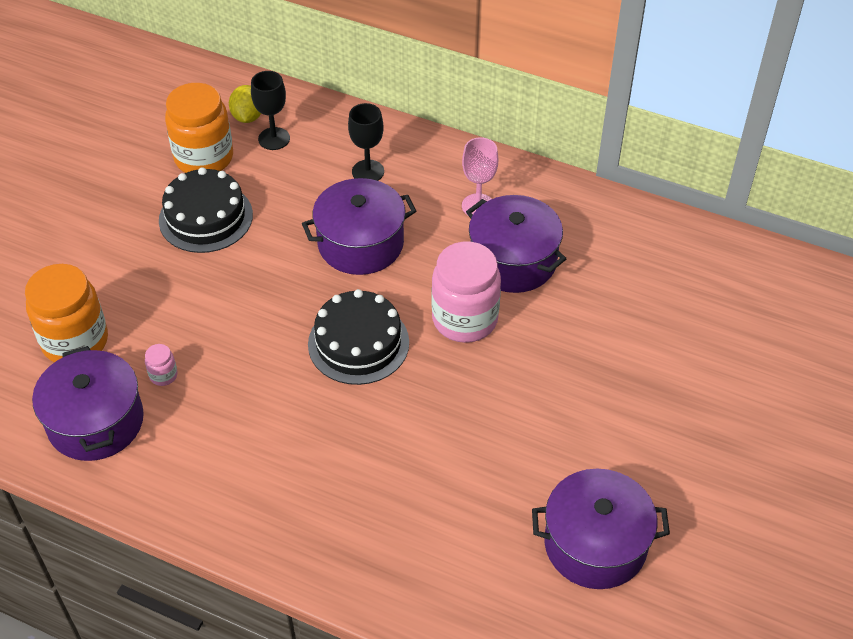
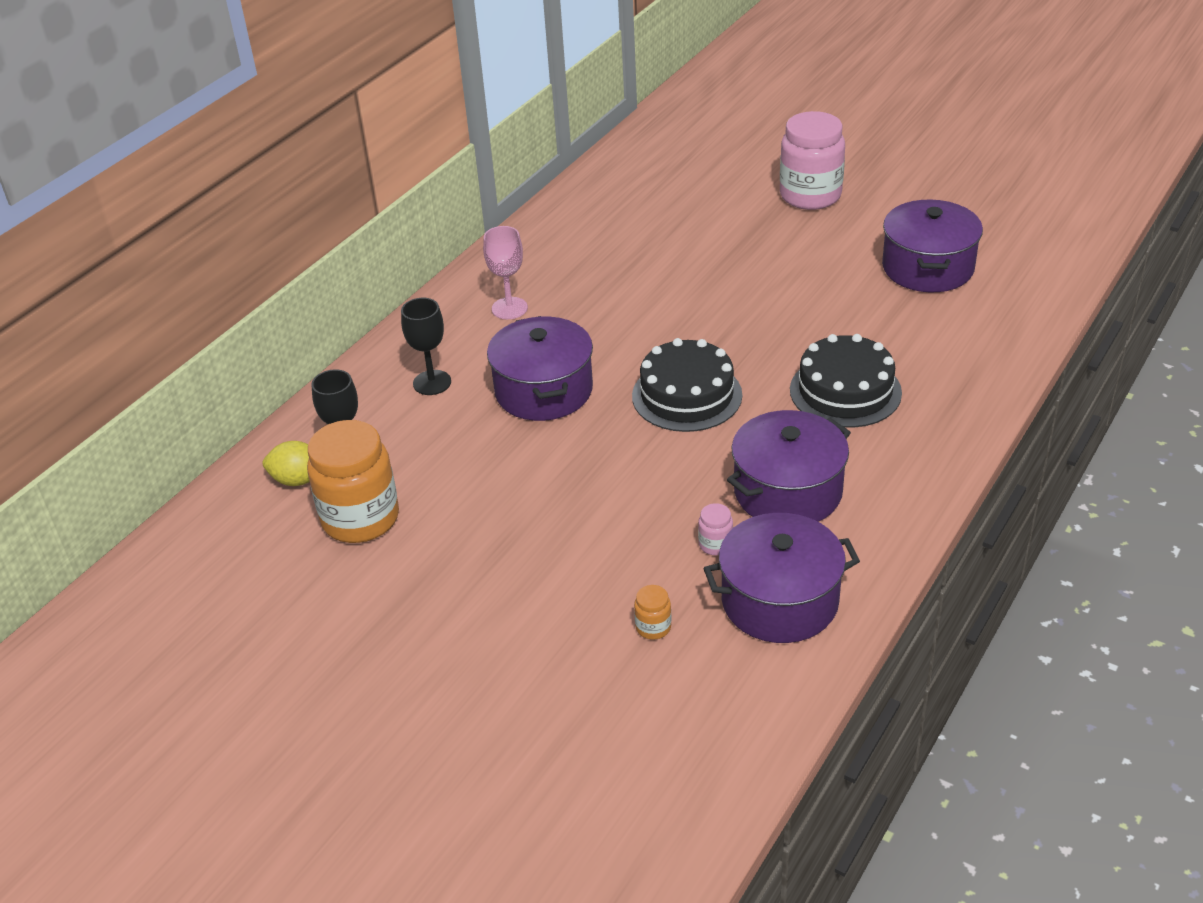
camera: 80 degrees left, 10 degrees down
orange jar [25,264,108,363] -> orange jar [634,585,672,640], size x0.42
black cake [159,167,253,253] -> black cake moved to [790,334,902,427]
pink jar [432,242,501,343] -> pink jar moved to [780,111,845,210]
purple pot [466,195,566,293] -> purple pot moved to [727,410,851,522]

